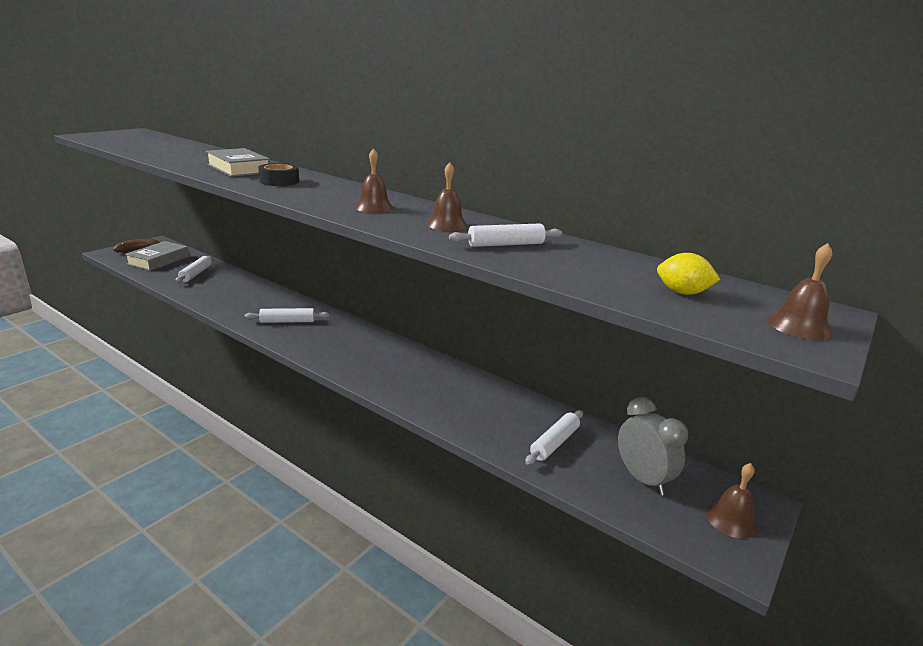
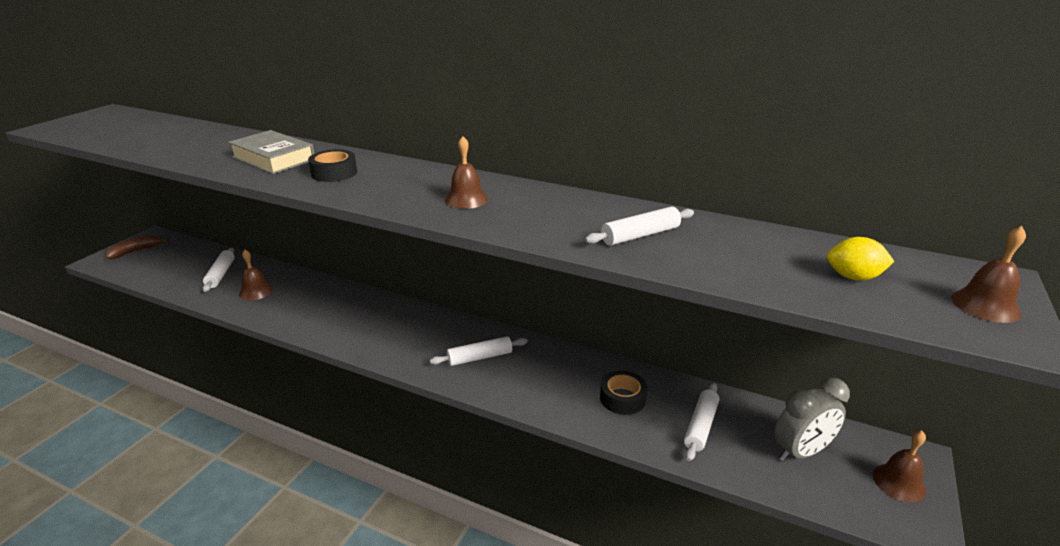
camera: 10 degrees left, 5 degrees up
grey book [125,241,189,271] -> none
white rolling pin [244,308,329,323] -> white rolling pin moved to [430,336,528,366]
brown bell [427,162,467,231] -> brown bell moved to [239,250,273,300]
grey clock [618,397,688,495] -> grey clock turned 105 degrees clockwise [774,378,850,462]
none -> black tape [600,371,648,415]

